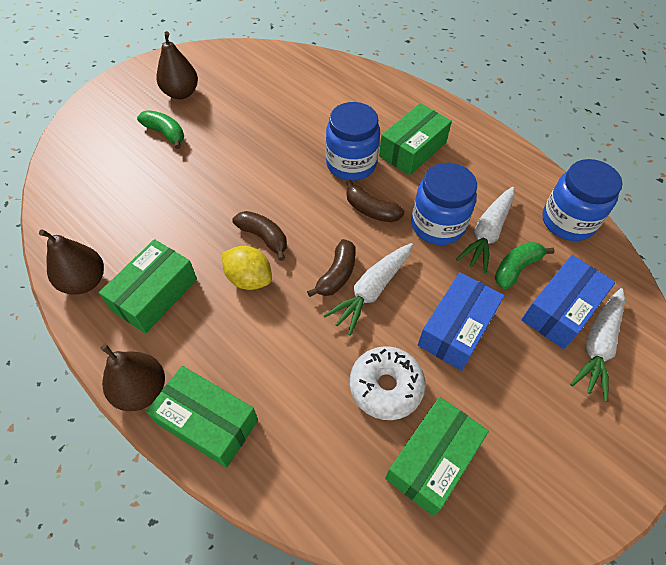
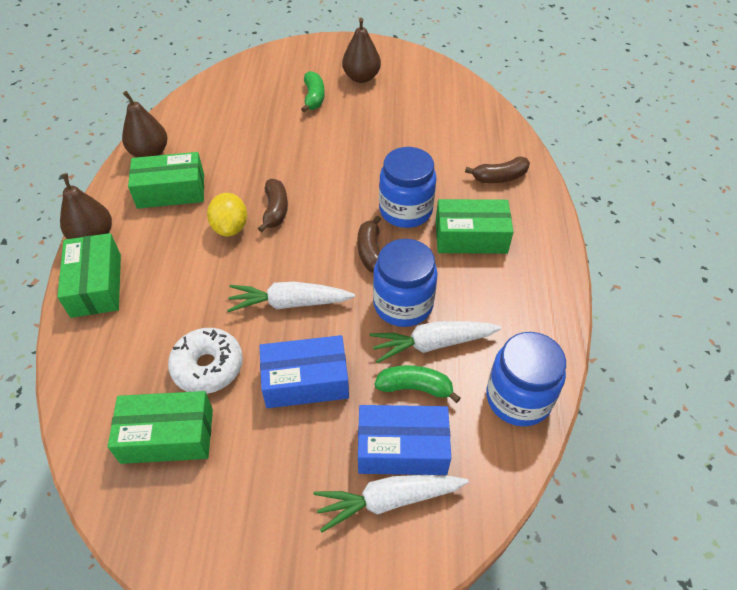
camera: 50 degrees right, 5 degrees down
brown banana [307,239,356,297] -> brown banana moved to [465,156,530,183]

